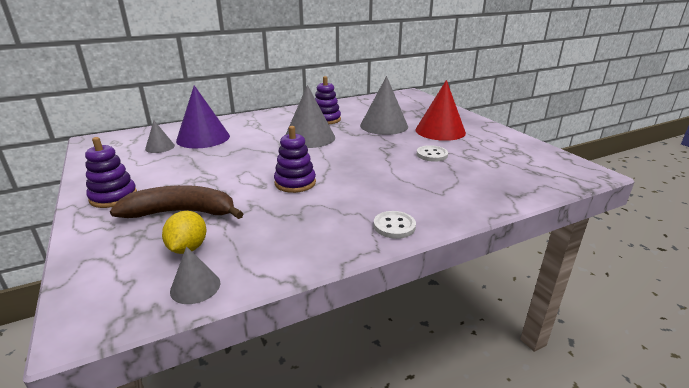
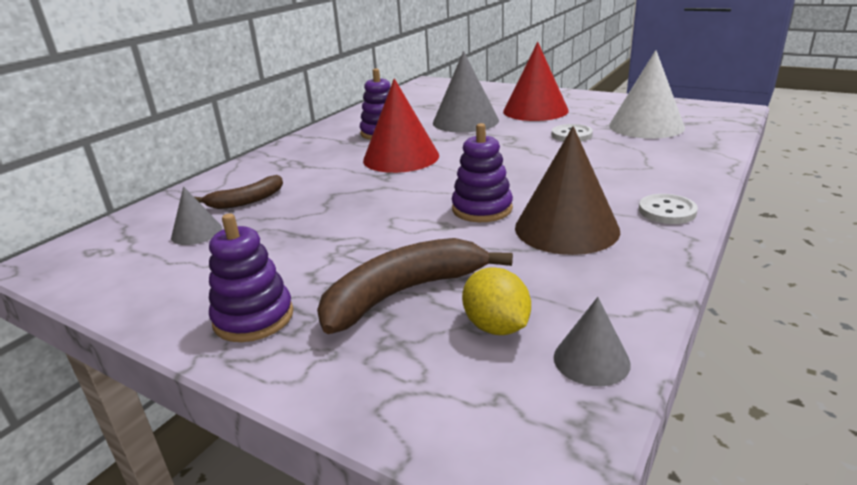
camera: 30 degrees left, 0 degrees up
purple cone [176,85,230,148] -> brown banana [195,175,283,209]
grey cone [286,85,335,148] -> red cone [363,78,439,173]
none -> brown cone [515,126,620,255]
none -> white cone [609,50,685,139]

